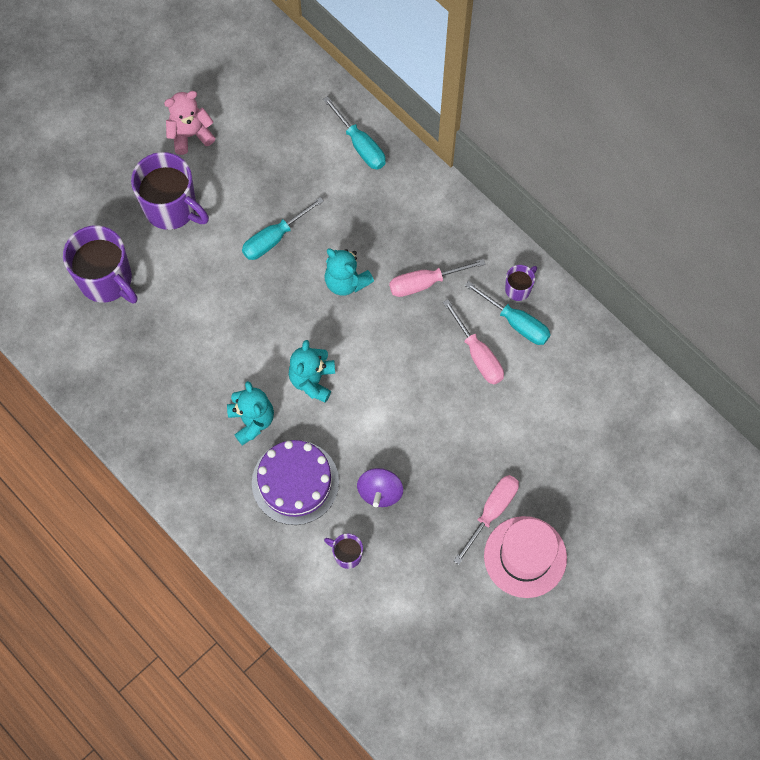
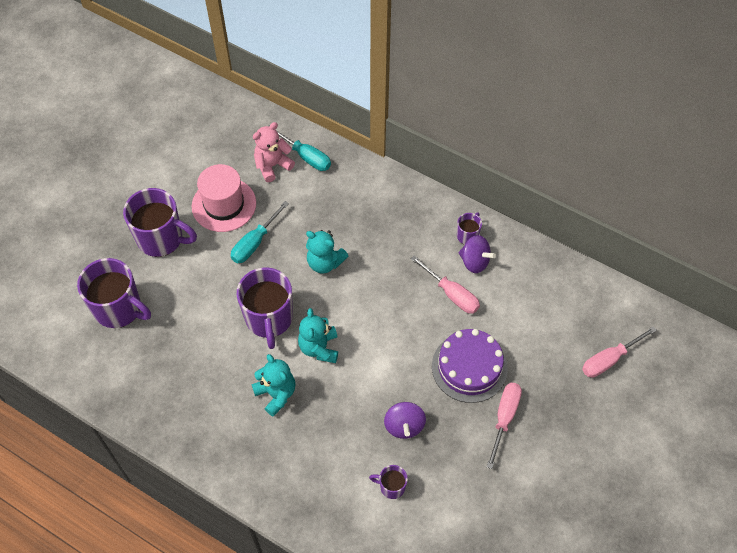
camera: 15 degrees left, 10 degrees down
pink teddy bear [164,91,215,155] -> pink teddy bear moved to [253,122,295,182]
purple cake [252,440,339,525] -> purple cake moved to [432,329,508,403]
pink screwdriver [389,259,486,297] -> pink screwdriver moved to [582,326,657,378]
turquoise screwdriver [465,281,551,345] -> purple spinning top [459,235,496,273]
pink hat [484,516,567,598] -> pink hat moved to [192,164,256,232]
none -> purple mug [237,267,293,349]

